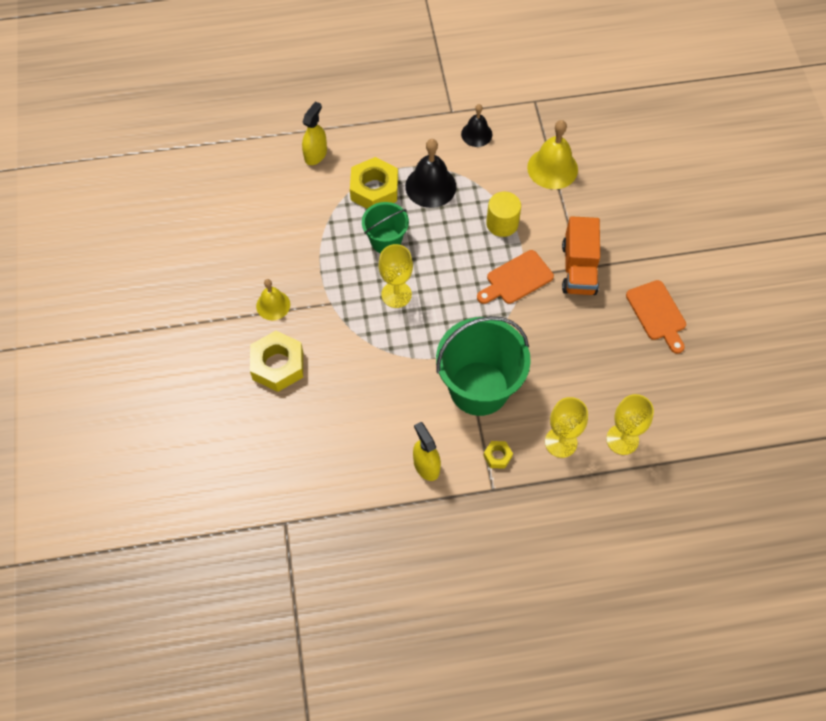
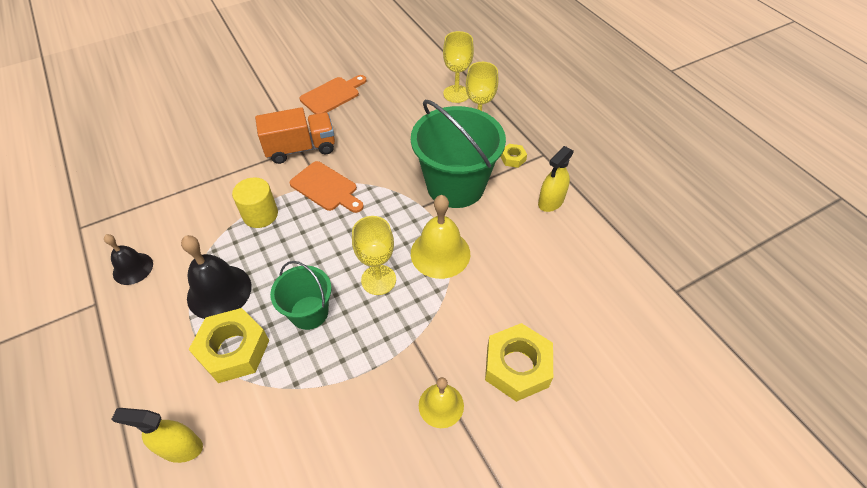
camera: 110 degrees left, 10 degrees down
yellow bell [527,120,578,189] -> yellow bell moved to [411,195,470,279]

